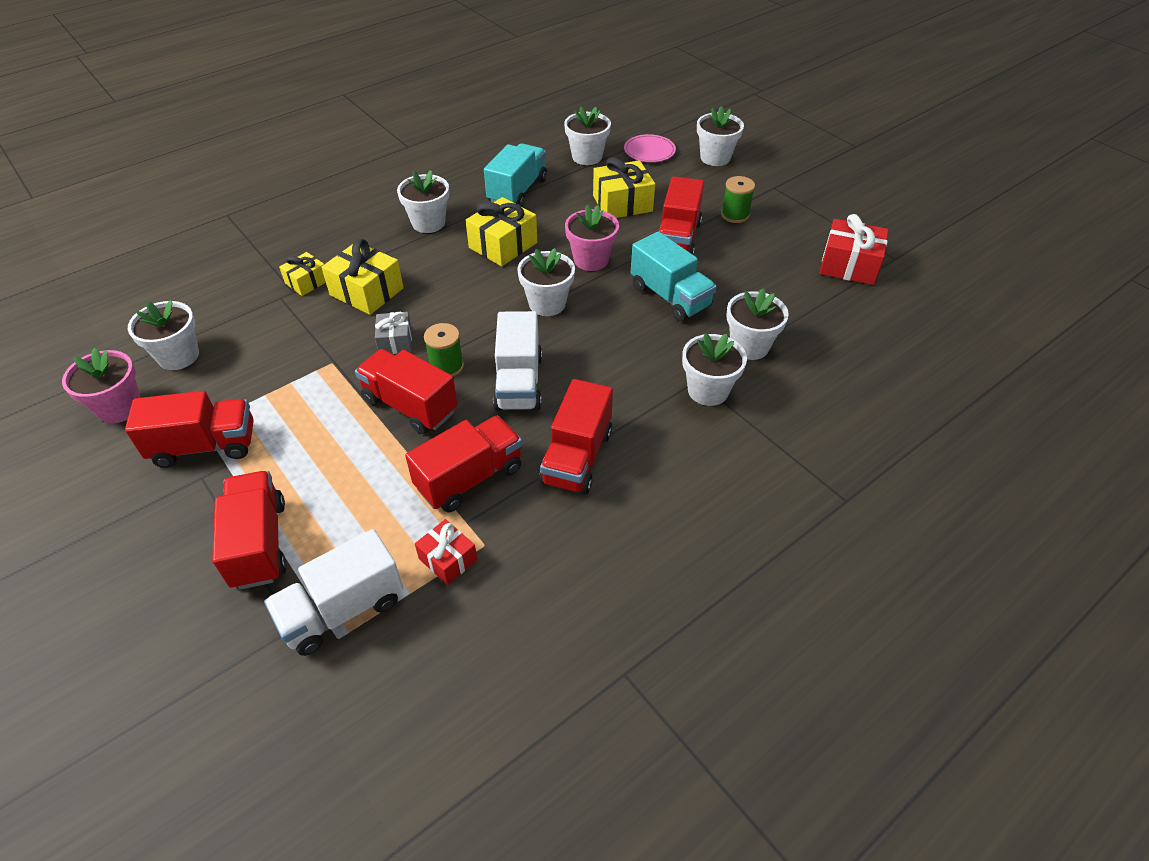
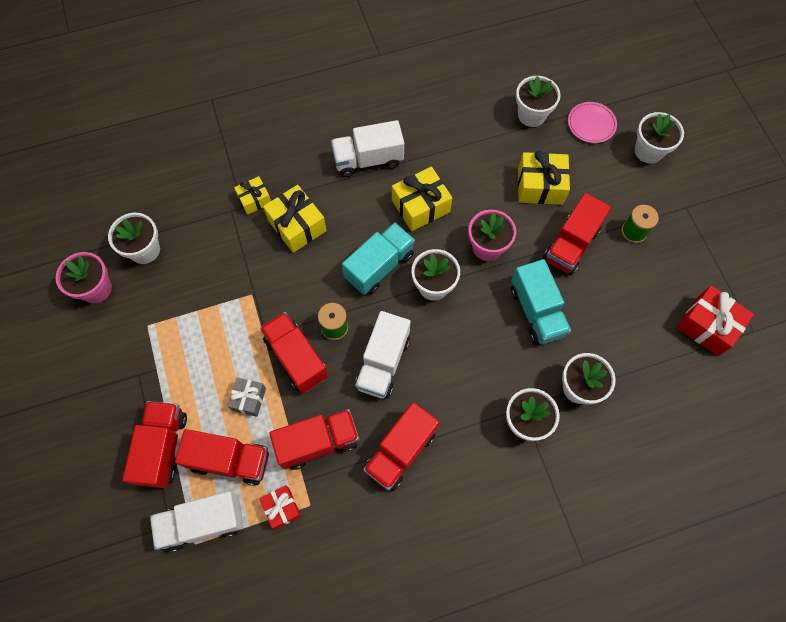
camera: 20 degrees right, 20 degrees up
red truck [125,391,254,468] -> red truck moved to [175,429,269,485]
grey gift [375,312,412,354] -> grey gift moved to [227,377,266,417]
white flower pot [397,170,449,233] -> white truck [331,120,404,177]
turquoise truck [484,143,547,207] -> turquoise truck moved to [342,222,415,295]

